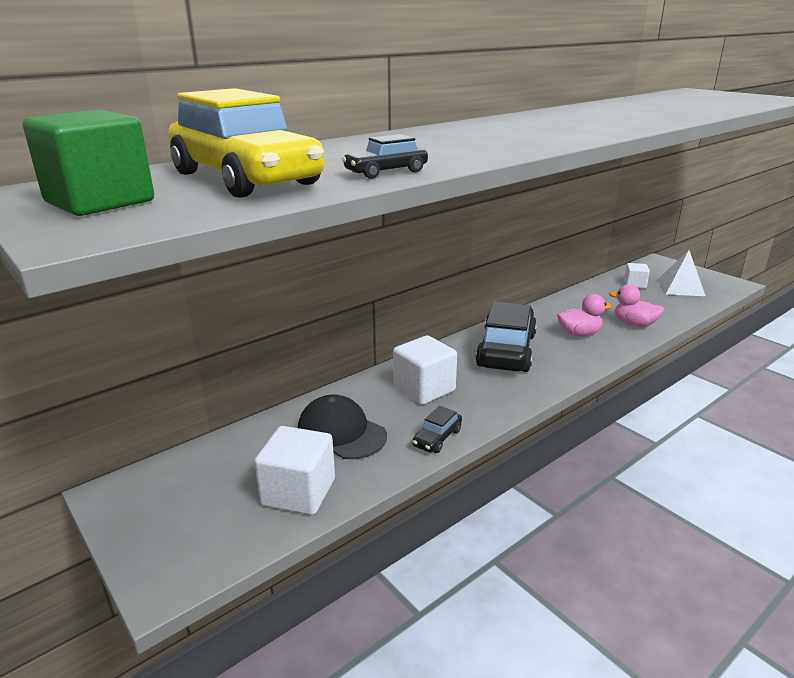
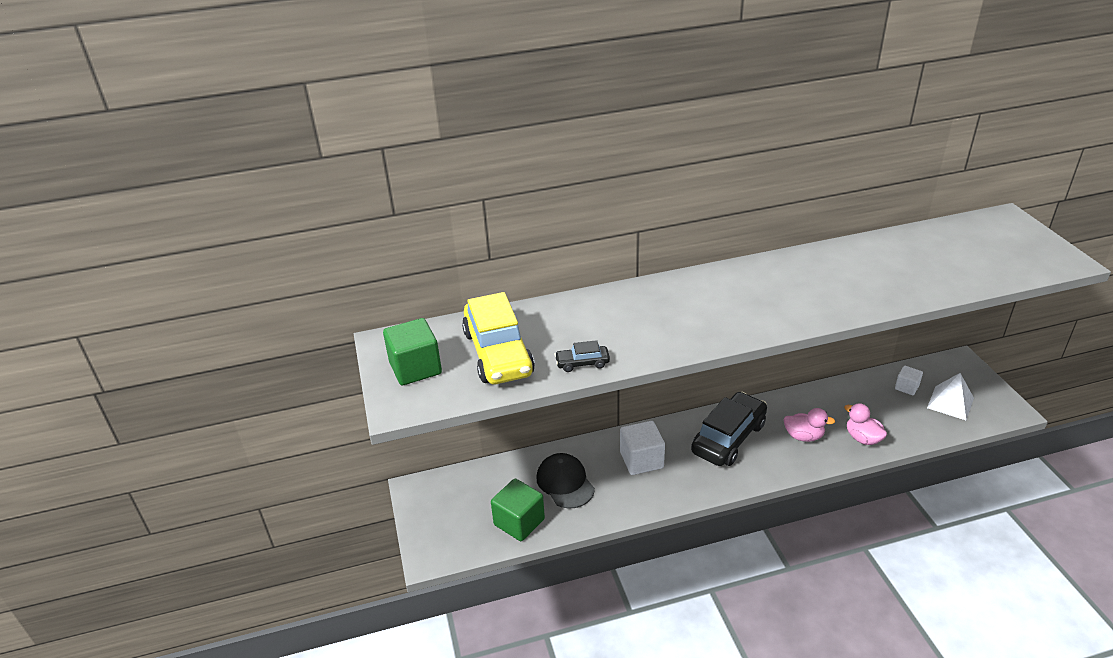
camera: 25 degrees right, 10 degrees up
white cube [254,426,335,515] -> green cube [491,478,545,541]
black car [412,406,462,453] -> none

